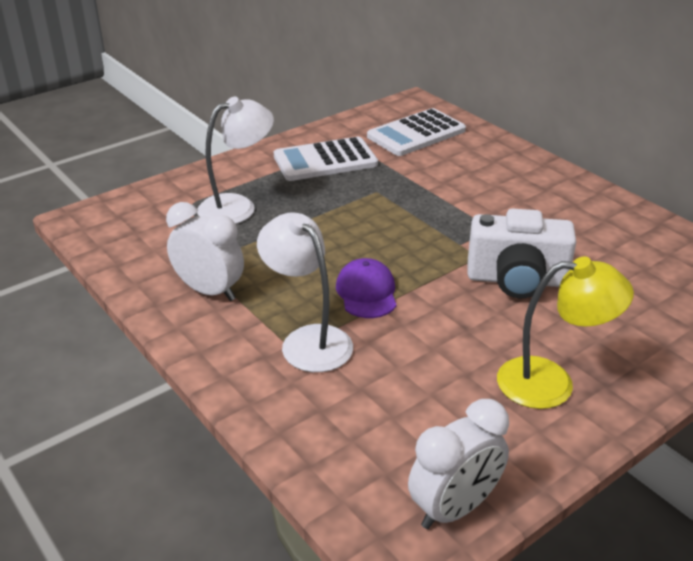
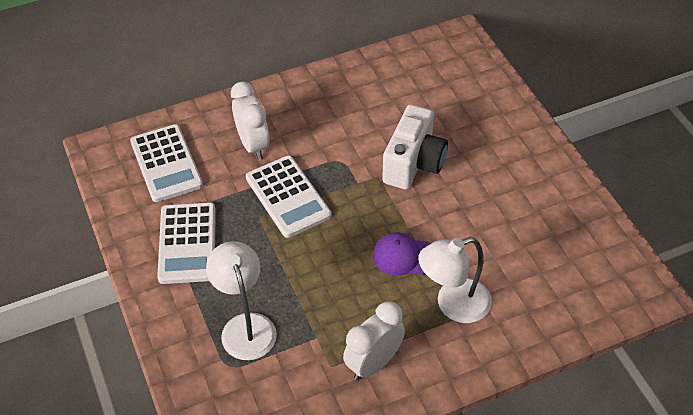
camera: 75 degrees left, 15 degrees up
white clock [408,399,509,529] -> white clock moved to [231,81,269,160]
yellow lamp [497,257,634,409] -> none
none -> white calculator [246,155,332,238]

